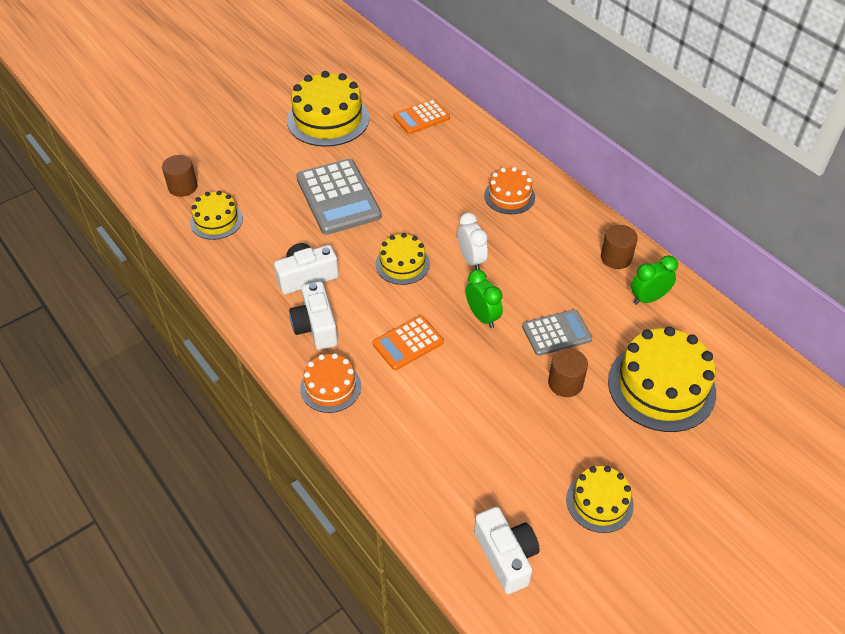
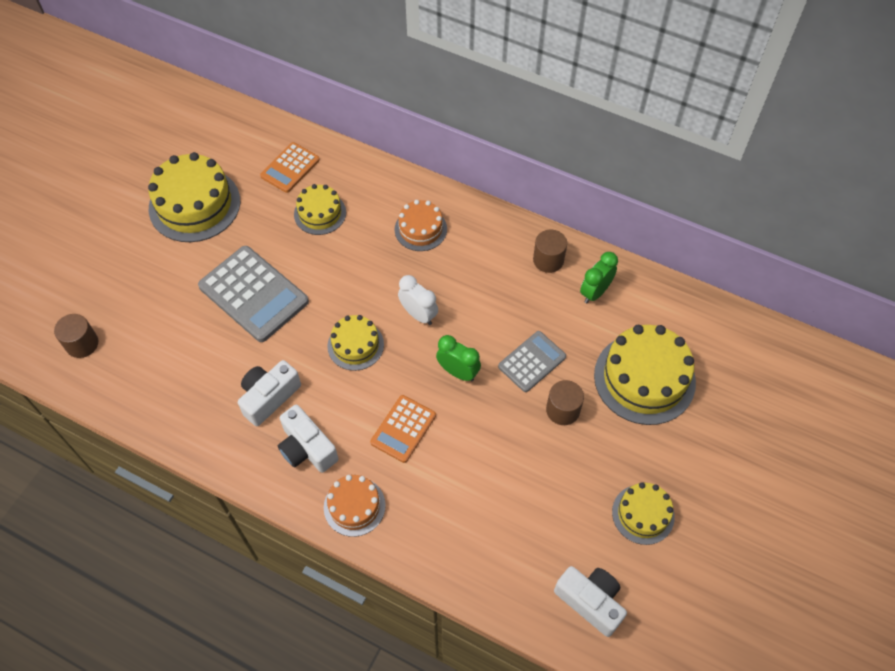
camera: 25 degrees left, 10 degrees up
yellow cake [190,191,243,240] -> yellow cake moved to [294,184,346,235]

